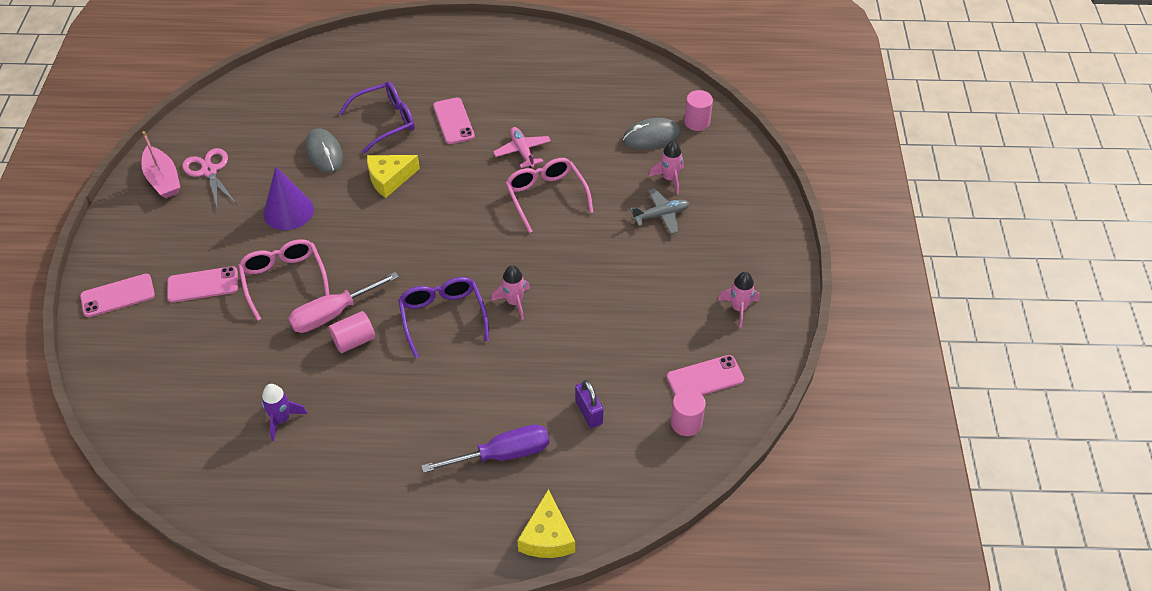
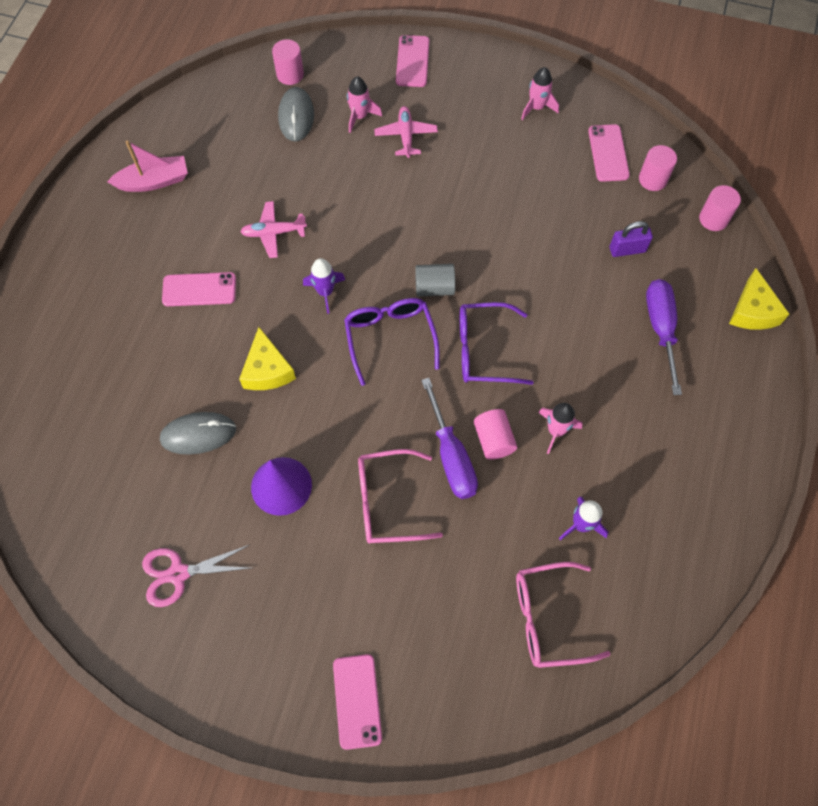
camera: 75 degrees left, 15 degrees up
pink boat [141,131,180,198] -> pink boat moved to [107,140,188,192]
pink phone [167,266,238,302] -> pink phone moved to [396,35,429,87]
pink screwdriver [288,272,399,333] -> purple screwdriver [421,378,478,499]
purple glasses [339,81,415,153] -> purple glasses moved to [344,298,440,386]
pink rocket [491,265,530,320] -> pink rocket moved to [538,403,583,454]
pink glasses [506,158,593,233] -> pink glasses moved to [516,562,611,668]
yellow cheese [517,489,575,558] -> yellow cheese turned 75 degrees clockwise [729,268,789,330]
grey plane [630,189,689,234] -> pink plane [374,106,438,158]
none -> purple rocket [303,258,345,314]
none -> grey cylinder [415,264,455,296]
none -> pink cylinder [699,185,741,231]

